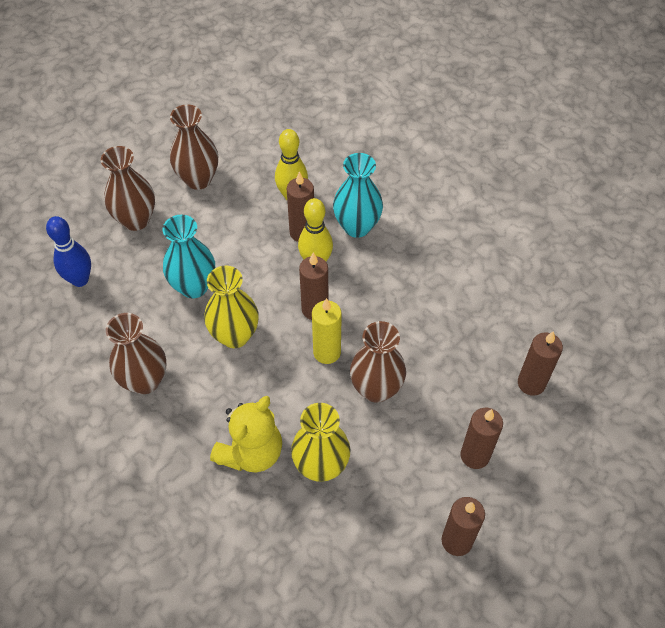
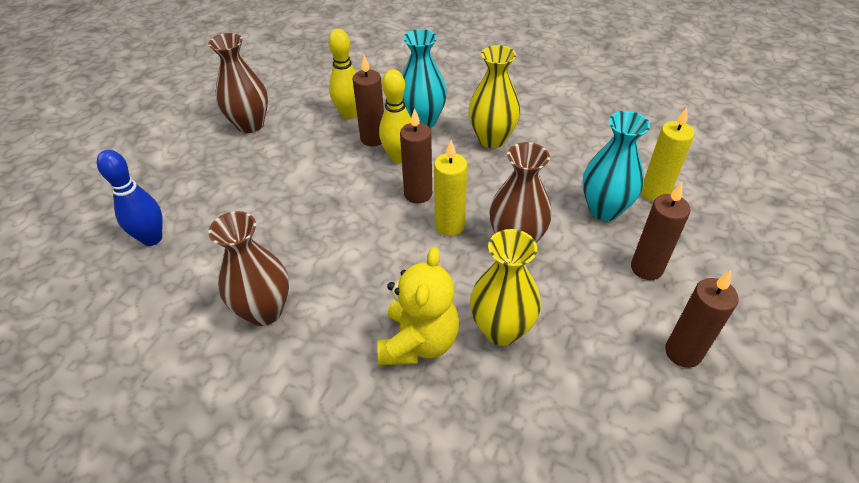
camera: 20 degrees left, 10 degrees down
brown vase [101,146,155,231] -> none
turquoise vase [163,215,215,298] -> turquoise vase moved to [582,111,650,221]
yellow vase [204,266,259,348] -> yellow vase moved to [468,45,520,148]
brown candle [518,331,563,396] -> yellow candle [641,107,694,202]

